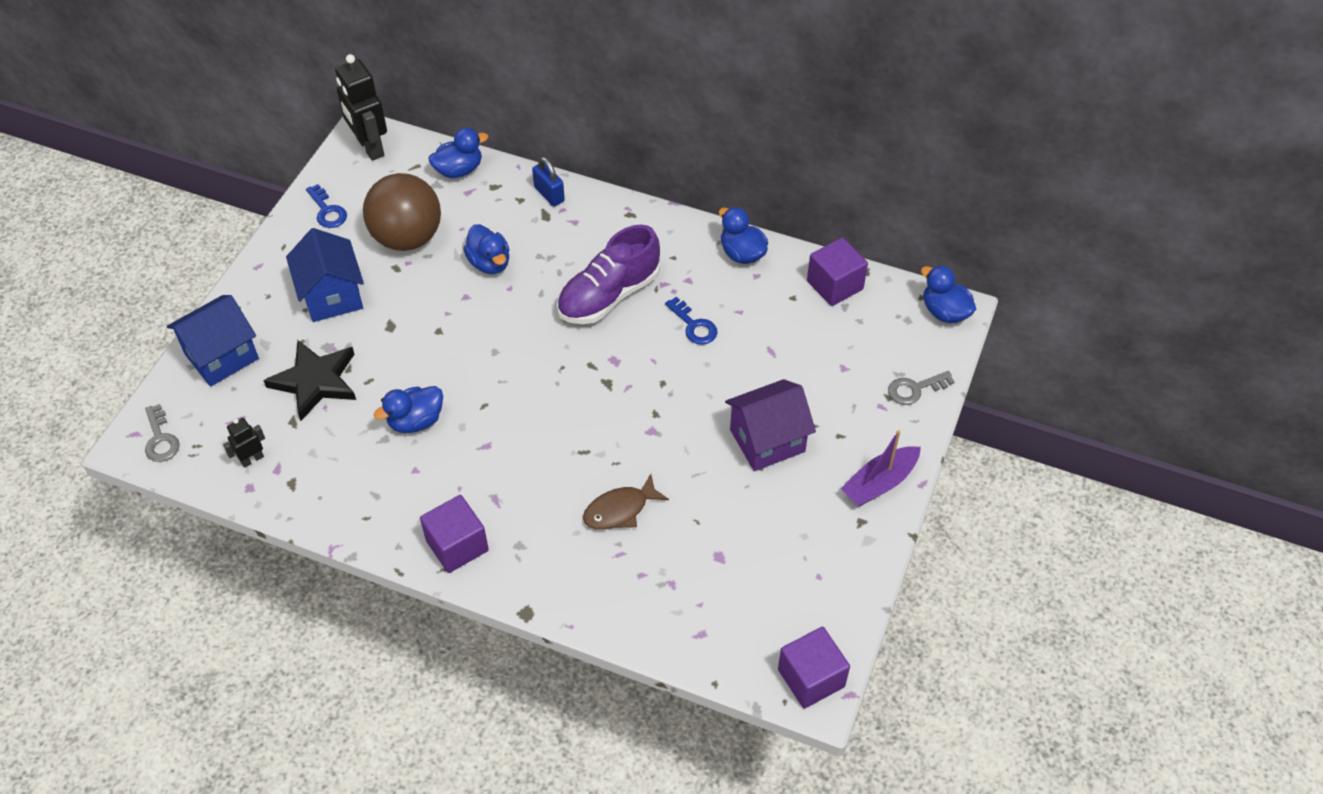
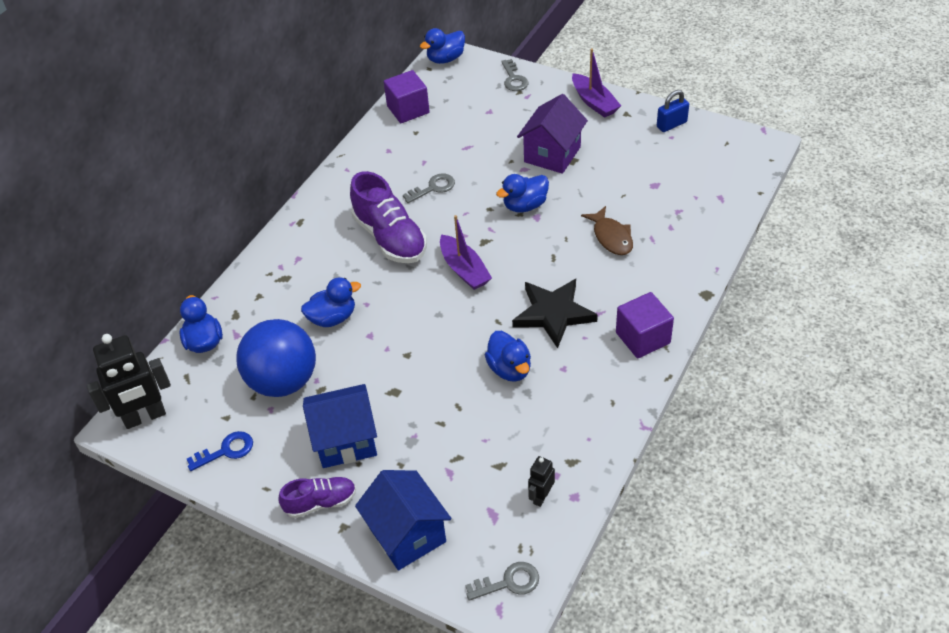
camera: 80 degrees left, 5 degrees down
black robot [223,418,265,468] -> black robot turned 60 degrees clockwise [528,456,555,507]
black star [263,340,356,421] -> black star moved to [512,279,598,348]
brown ball [363,173,441,251] -> blue ball [236,319,316,397]
blue padlock [532,157,565,206] -> blue padlock moved to [657,90,689,132]
blue key [665,297,717,345] -> grey key [403,174,455,203]
blue duck [719,207,768,264] -> blue duck moved to [496,174,549,212]
purple house [725,379,816,471] -> purple house turned 45 degrees clockwise [517,94,588,174]
purple cube [778,627,850,709] -> none
none -> purple shoe [279,477,356,518]
none -> purple boat [440,215,492,290]

